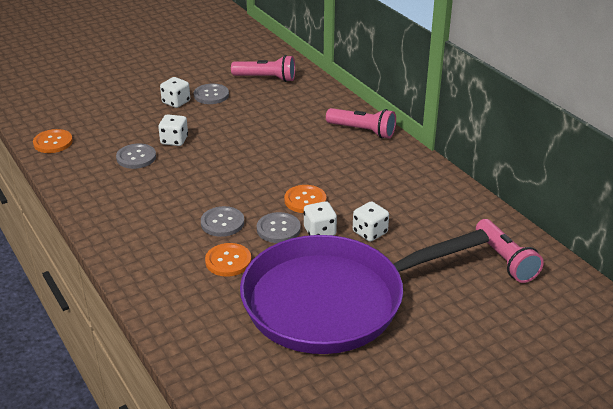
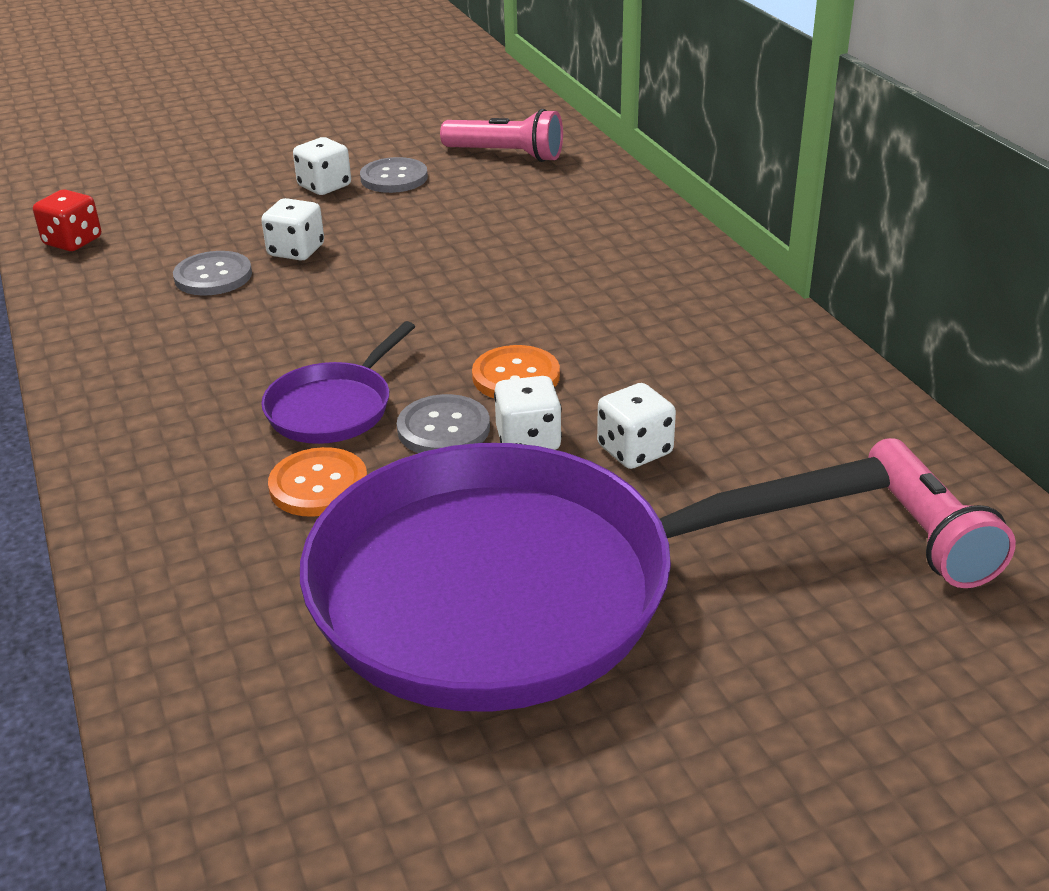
camera: 10 degrees right, 0 degrees up
orange button [33,129,73,153] -> red dice [33,189,101,251]
grey button [201,206,244,237] -> purple pan [261,321,415,444]
pink flashlight [326,108,396,139] -> none

